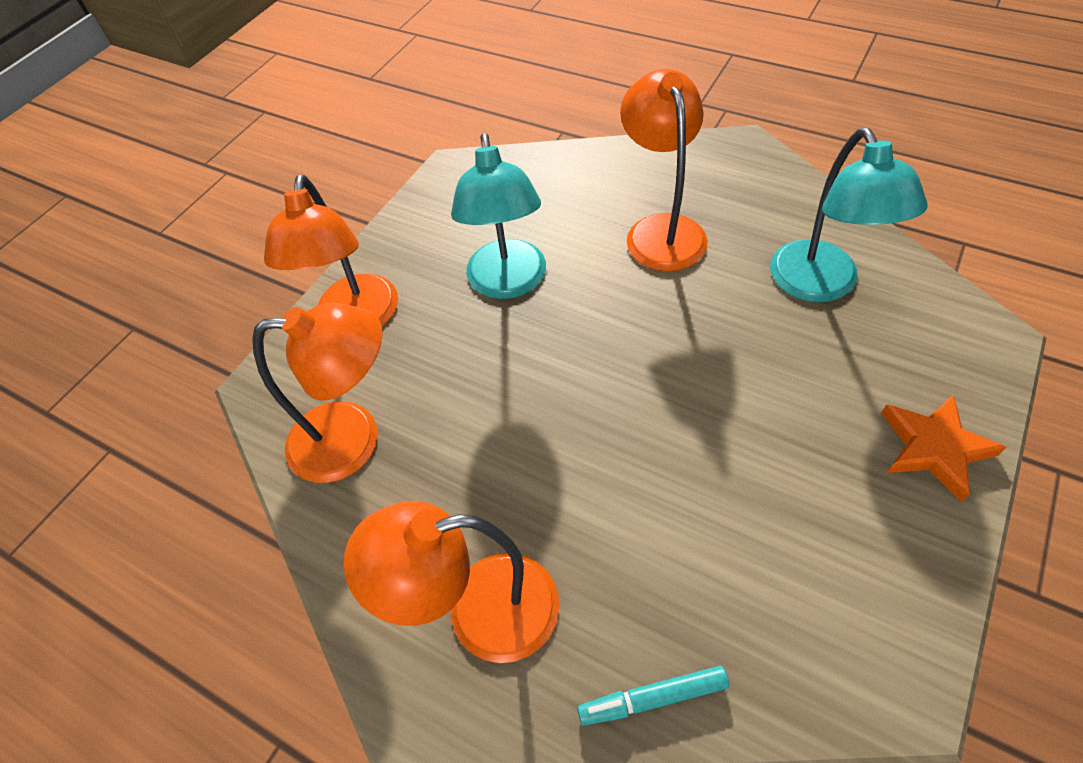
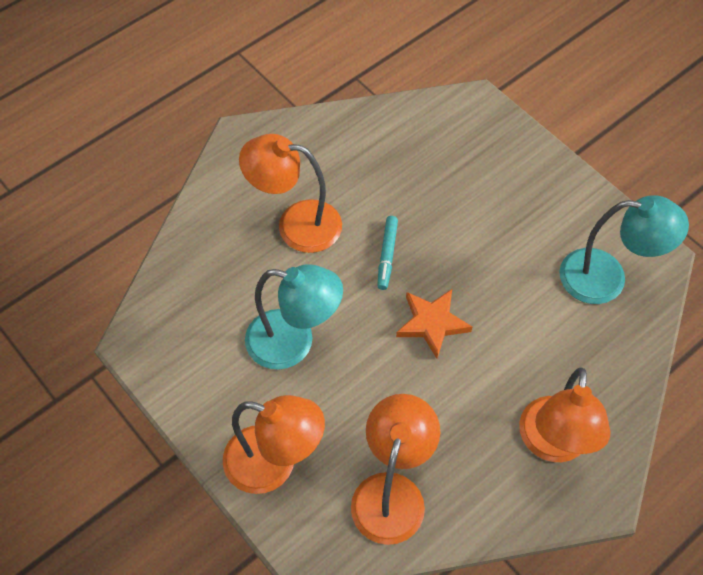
camera: 75 degrees left, 5 degrees up
turquoise marker [577,666,729,725] -> turquoise marker moved to [377,216,398,290]
turquoise lamp [770,128,928,303] -> turquoise lamp moved to [559,195,689,304]
orange star [881,394,1006,502] -> orange star moved to [396,289,472,359]

